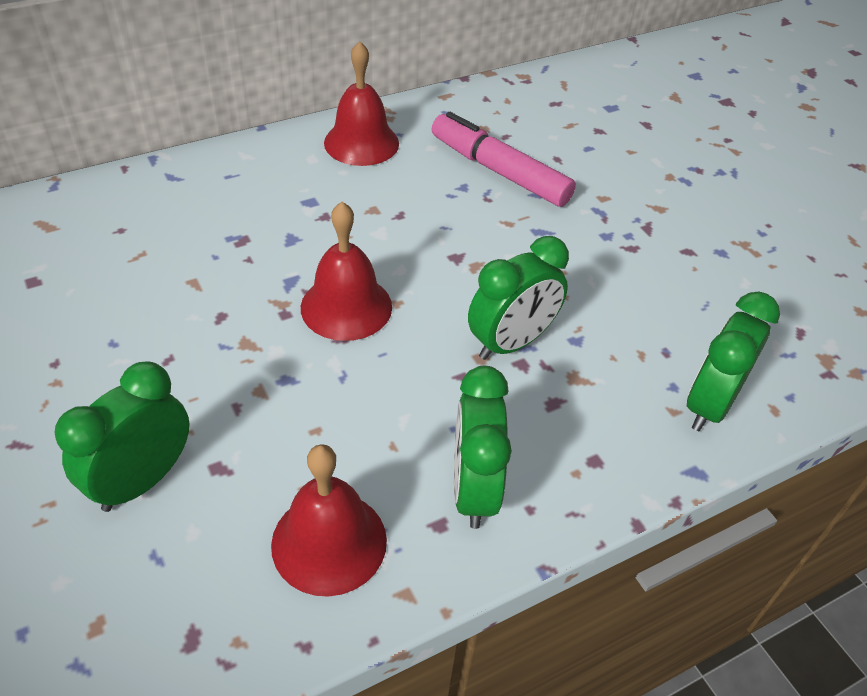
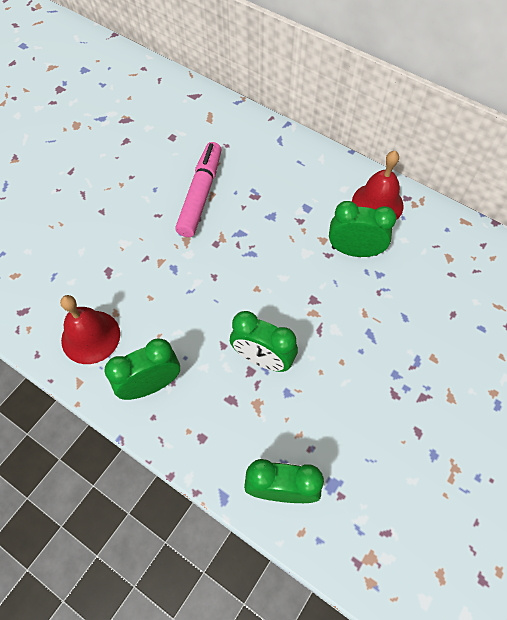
camera: 65 degrees right, 15 degrees up
green clock [54,361,189,512] -> green clock moved to [329,201,397,257]
red bell [301,202,392,341] -> none
pink marker [432,112,576,207] -> pink marker moved to [175,142,222,237]

